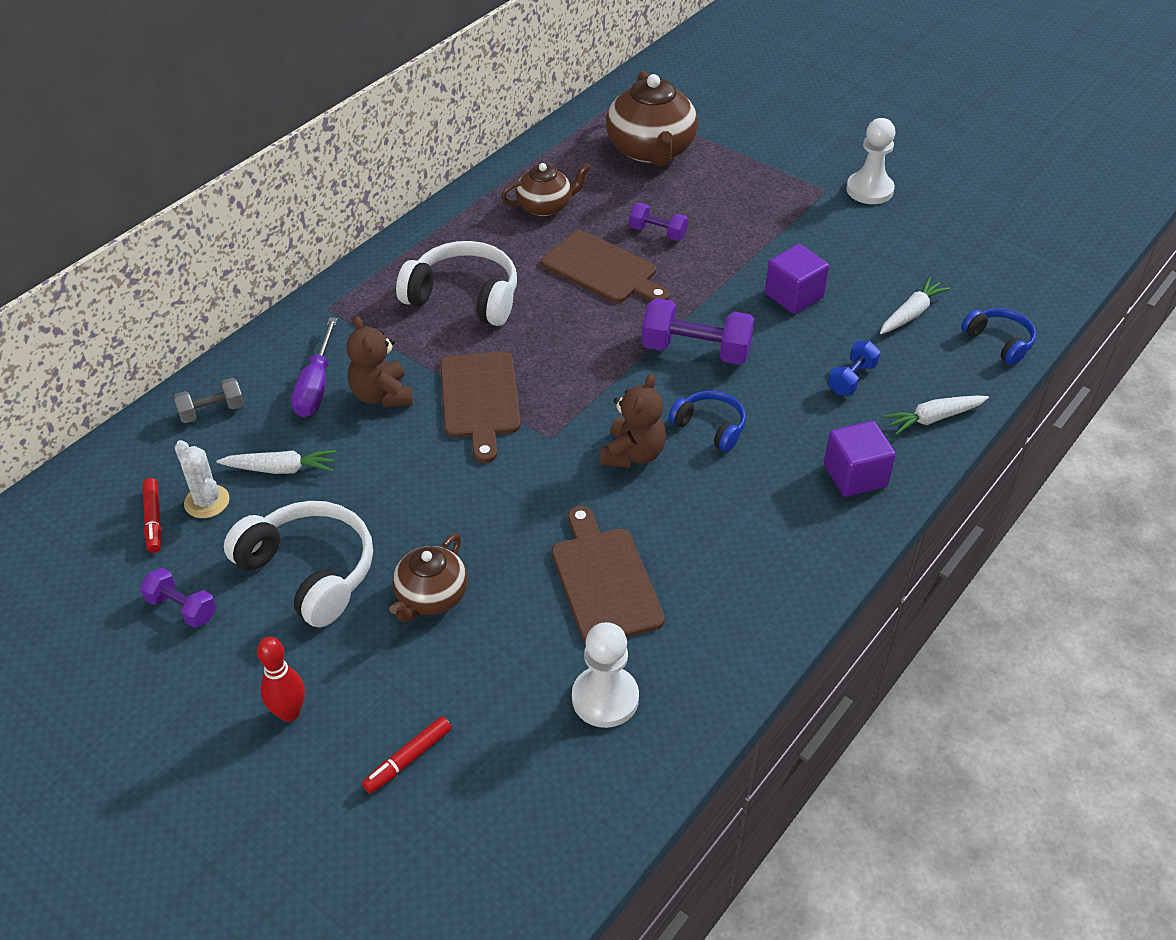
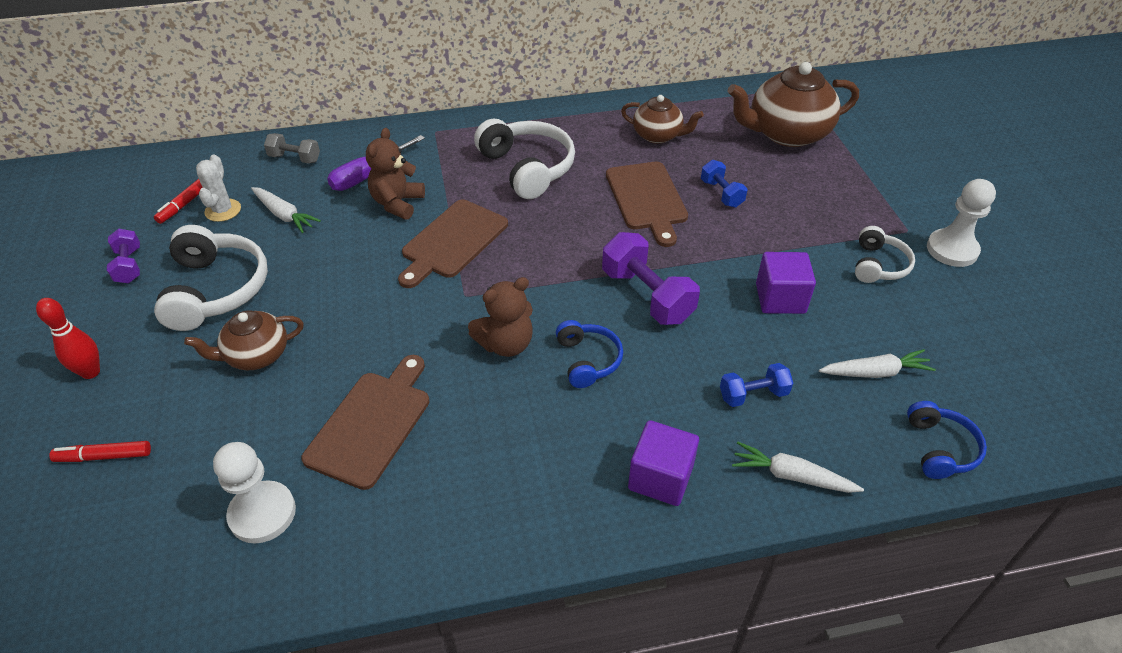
camera: 40 degrees right, 0 degrees up
brown teapot [606,71,698,166] -> brown teapot turned 45 degrees clockwise [728,62,859,147]
purple dumbbell [629,203,688,241] -> blue dumbbell [701,160,747,208]
none -> white headphones [855,226,915,283]

